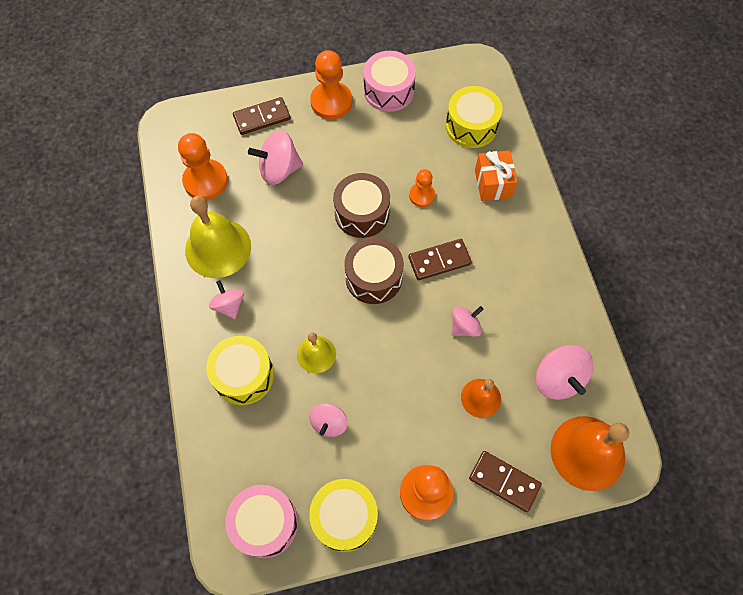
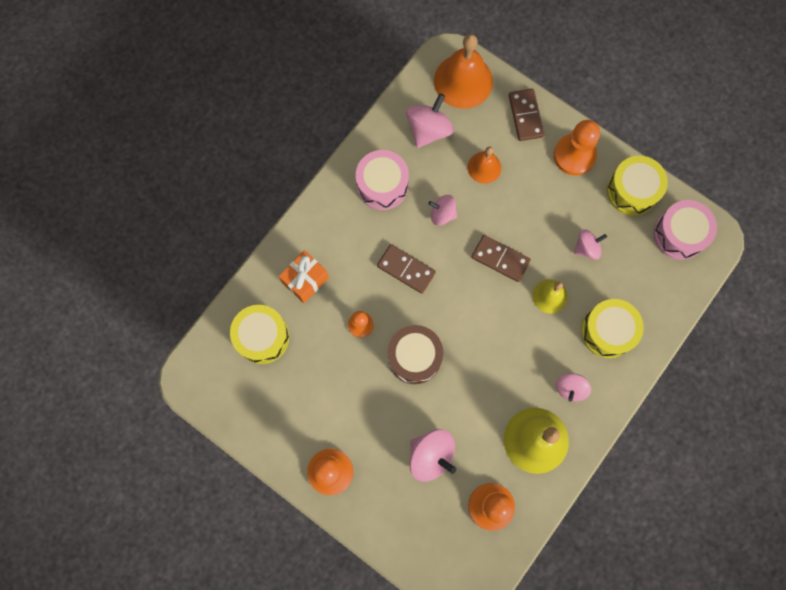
camera: 130 degrees left, 10 degrees up
brown domino [233,97,290,135] -> brown domino moved to [471,235,531,282]
brown drum [344,237,404,304] -> none
pink drum [363,51,416,112] -> pink drum moved to [356,150,409,210]

